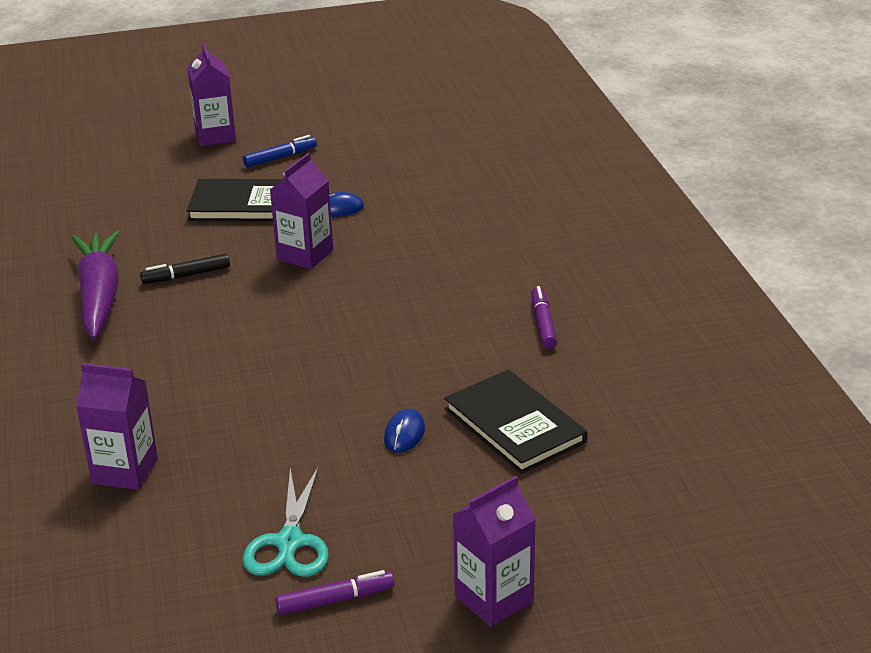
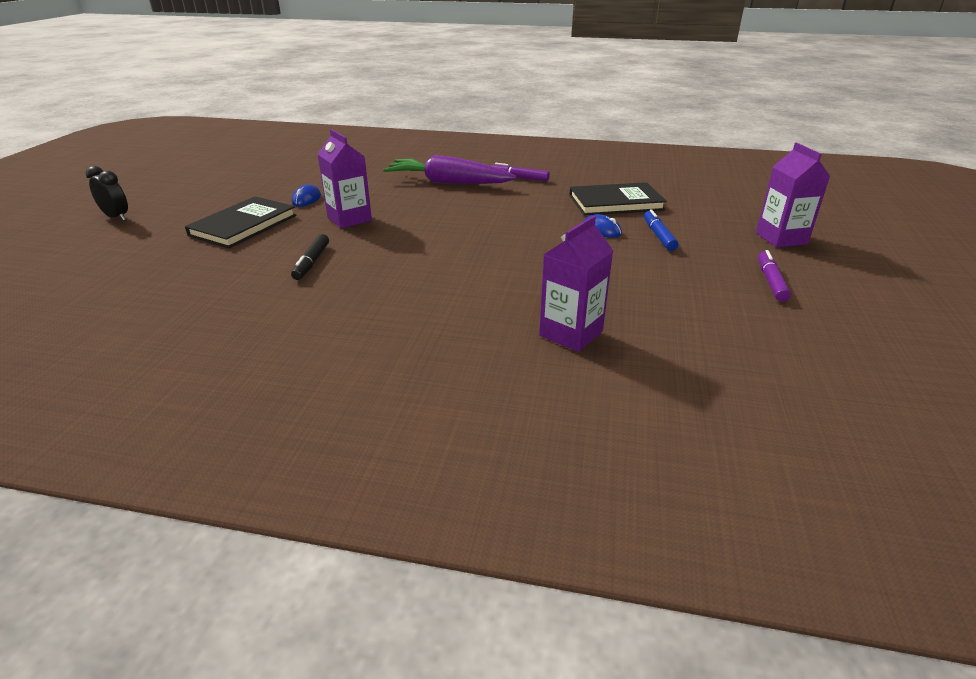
camera: 65 degrees left, 0 degrees up
purple carrot [71,230,120,339] -> purple carrot moved to [383,155,517,184]
purple carton [187,44,236,146] -> black clock [86,166,128,221]
turquoise scissors [242,466,329,577] -> none
blue marker [243,135,317,168] -> blue marker moved to [644,209,678,251]

